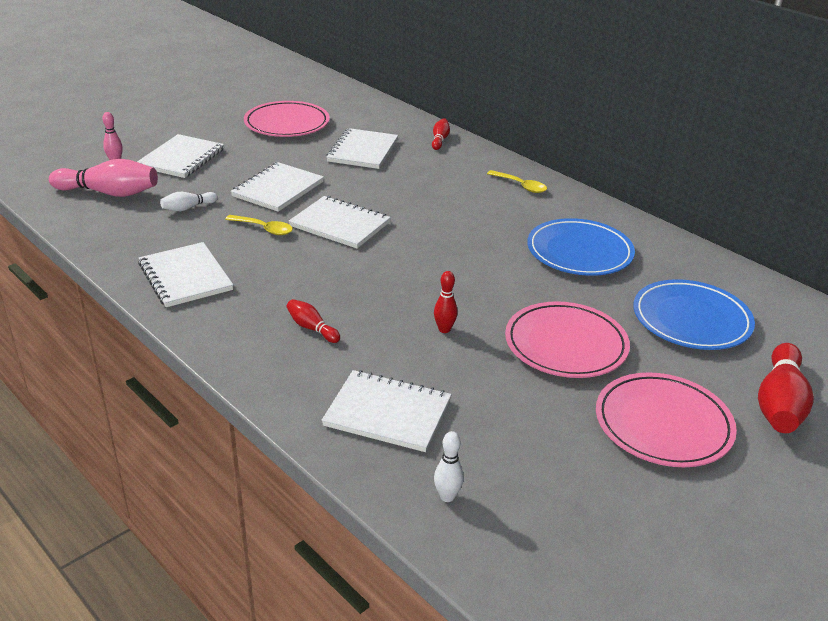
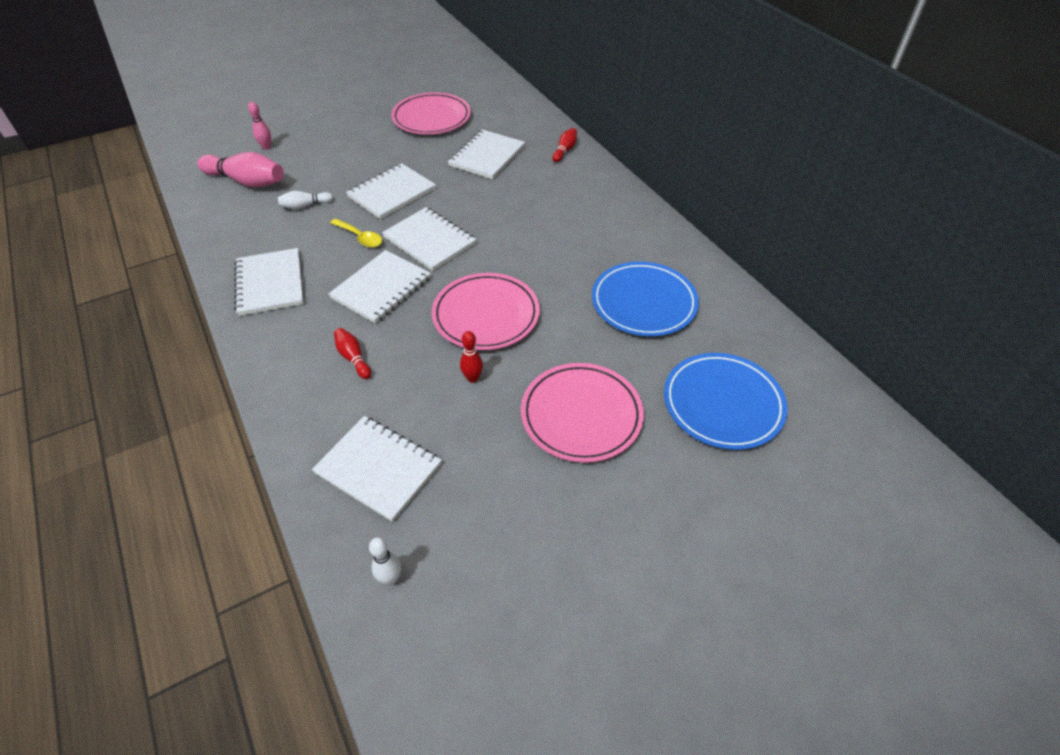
camera: 15 degrees right, 15 degrees up
white notebook [137,134,224,178] -> white notebook moved to [328,250,431,324]
yellow spoon [487,170,547,193] -> none
pink plate [596,372,737,467] -> pink plate moved to [431,273,540,350]
red bowling pin [758,343,814,433] -> none

